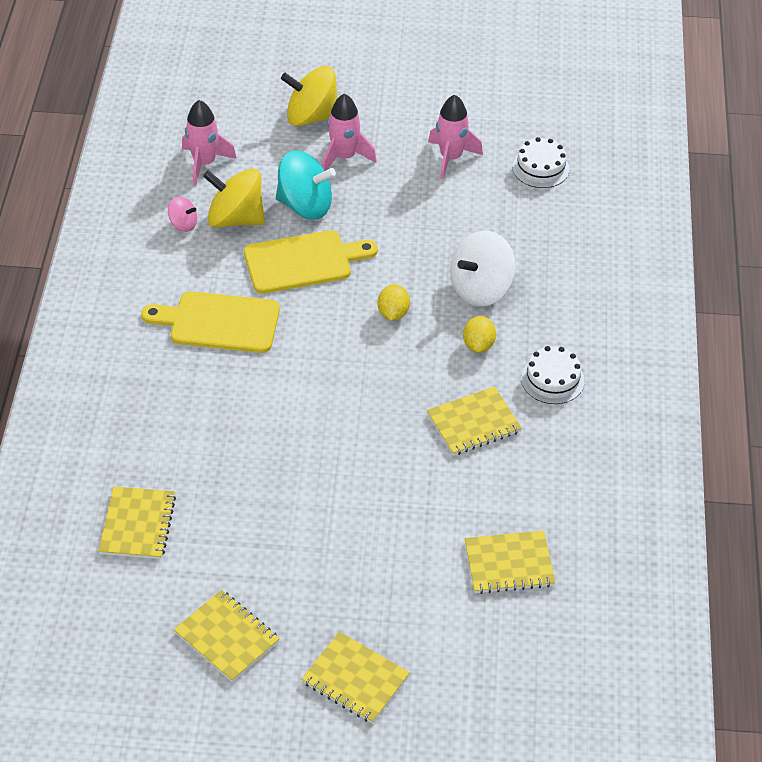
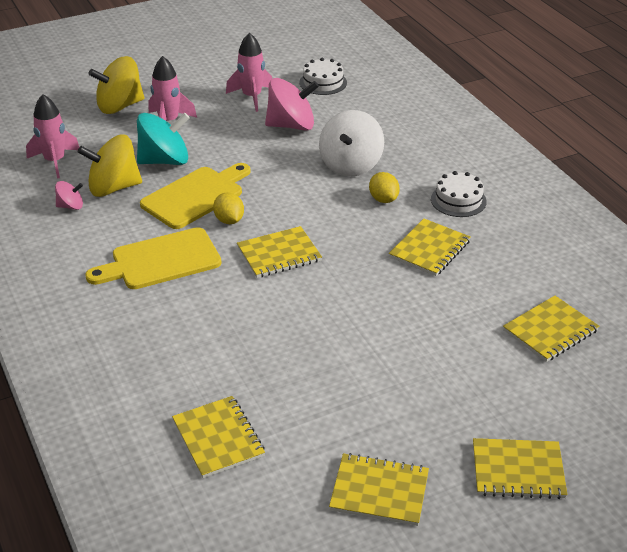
camera: 30 degrees left, 10 degrees down
yellow lemon [377,284,410,321] -> yellow lemon moved to [213,192,244,224]
none -> yellow notebook [237,226,322,278]
none -> pink spinning top [265,78,319,131]

